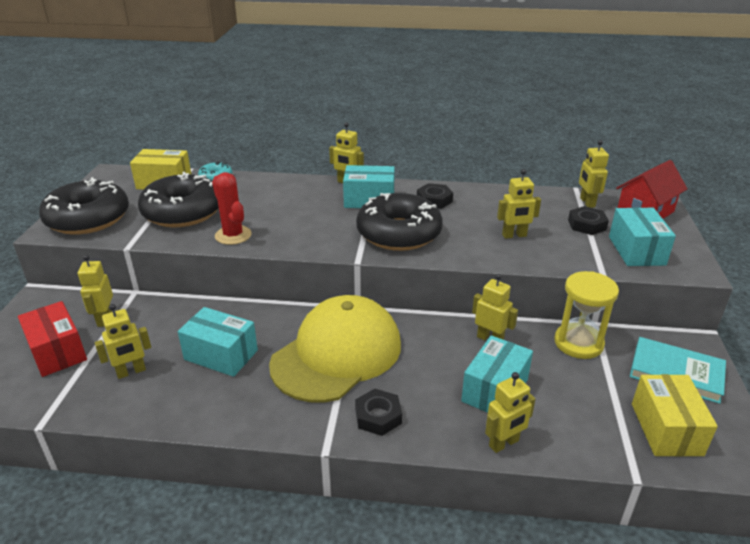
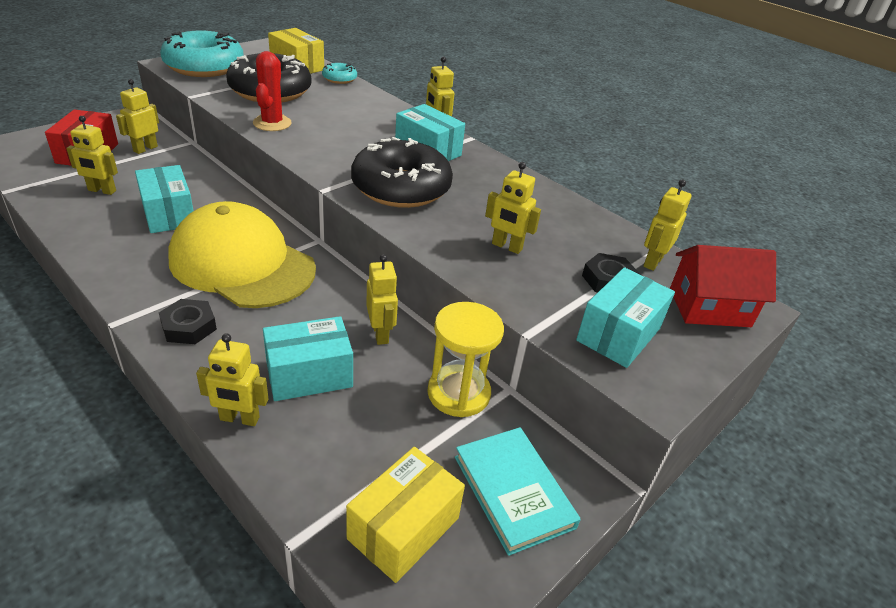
camera: 35 degrees right, 5 degrees up
black donut [39,177,129,234] -> turquoise donut [160,30,244,77]
yellow cap [269,295,401,403] -> yellow cap turned 135 degrees counterclockwise [168,201,316,308]
black nut [417,183,453,209] -> none

